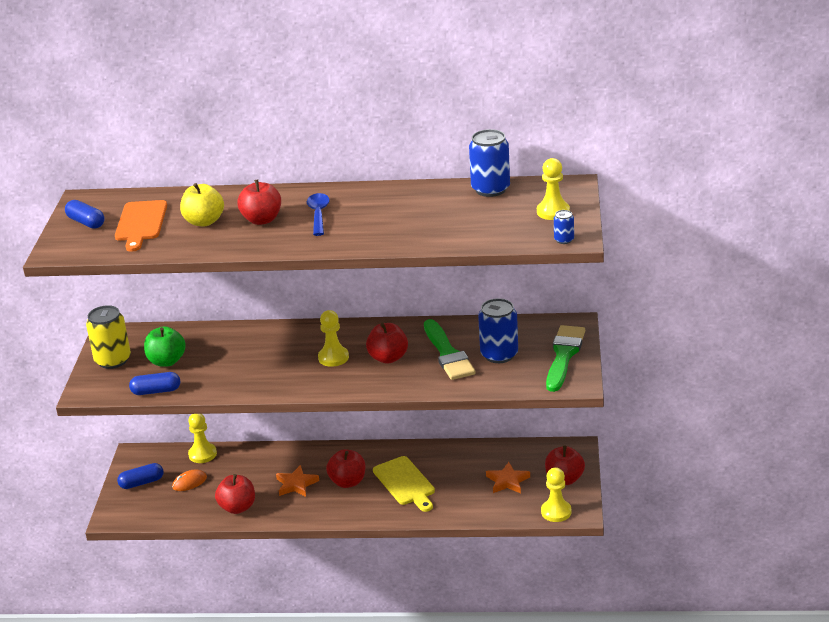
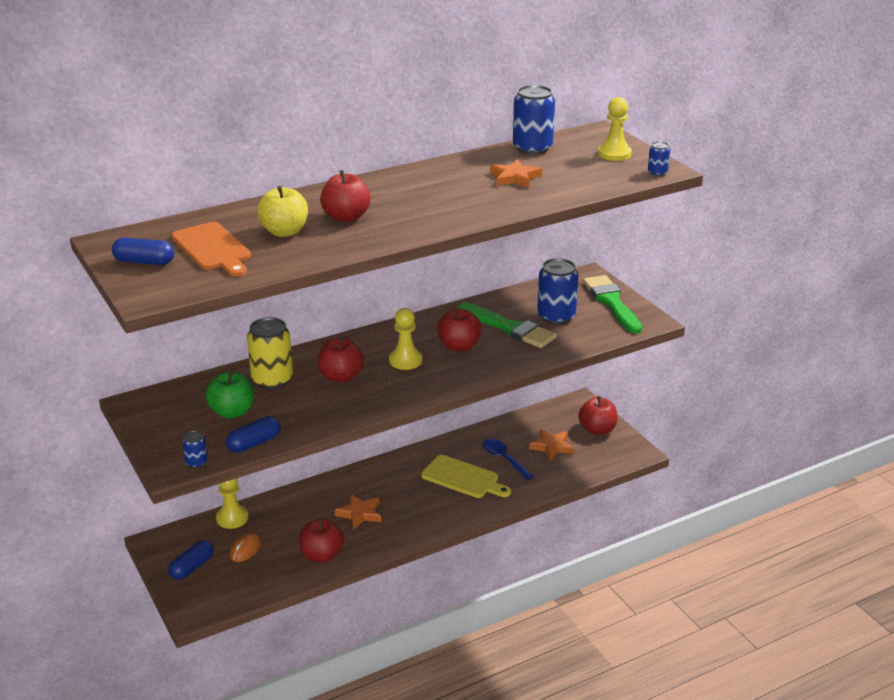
camera: 35 degrees left, 0 degrees up
yellow can [86,305,131,369] -> yellow can moved to [247,317,293,389]
blue spoon [307,193,330,236] -> blue spoon moved to [483,439,534,480]
red apple [326,449,365,488] -> red apple moved to [317,337,364,383]
yellow pawn [541,467,572,522] -> none
none -> blue can [182,431,208,468]
none -> orange star [490,159,542,188]

